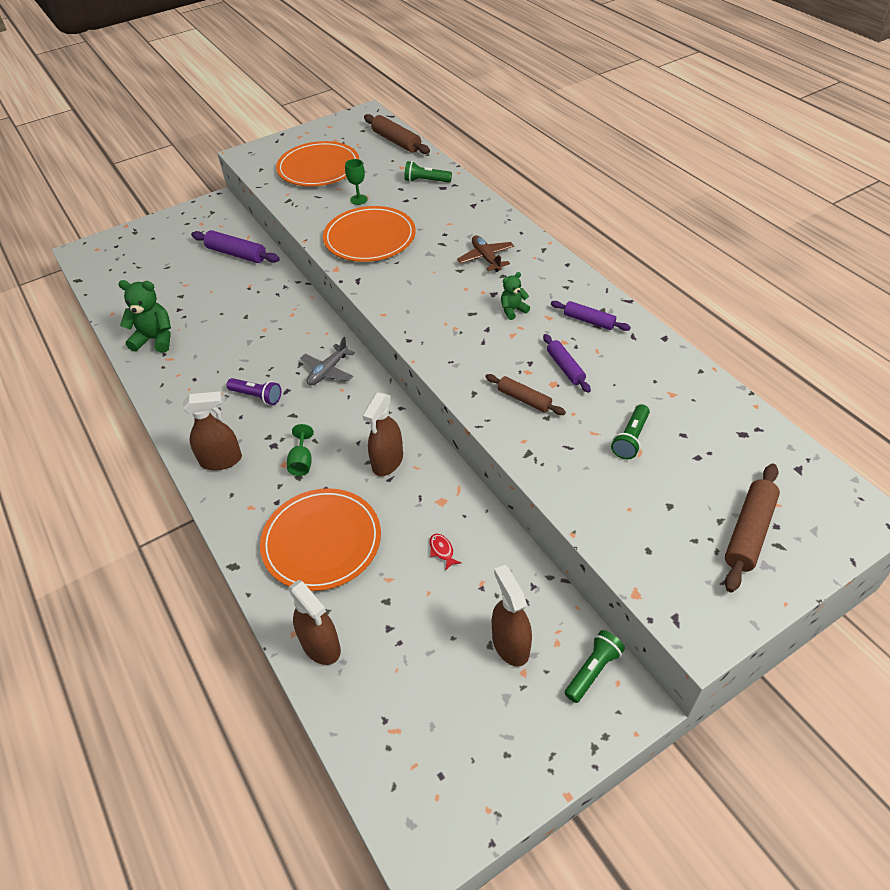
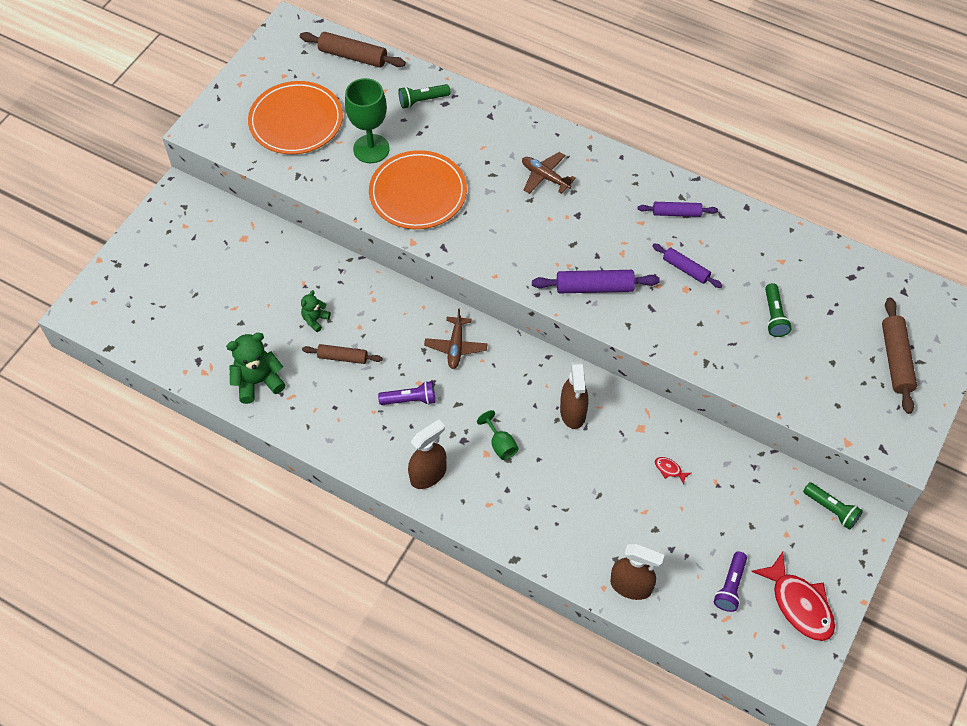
camera: 30 degrees left, 10 degrees up
purple rolling pin [191,230,280,263] -> purple rolling pin moved to [532,270,660,293]
orange plate [260,488,381,591] -> none
grey plane [300,337,355,385] -> brown plane [424,308,488,369]
green goblet [345,159,368,205] -> green goblet [345,78,390,163], size x1.92
brown rolling pin [485,374,566,415] -> brown rolling pin moved to [302,344,383,364]
brown spray bottle [492,565,532,667] -> none
green teddy bear [501,272,530,320] -> green teddy bear moved to [301,290,331,332]
green flashlight [565,630,625,703] -> green flashlight turned 120 degrees clockwise [803,482,863,530]
none -> purple flashlight [714,552,747,612]
none -> red fish [751,552,835,641]

